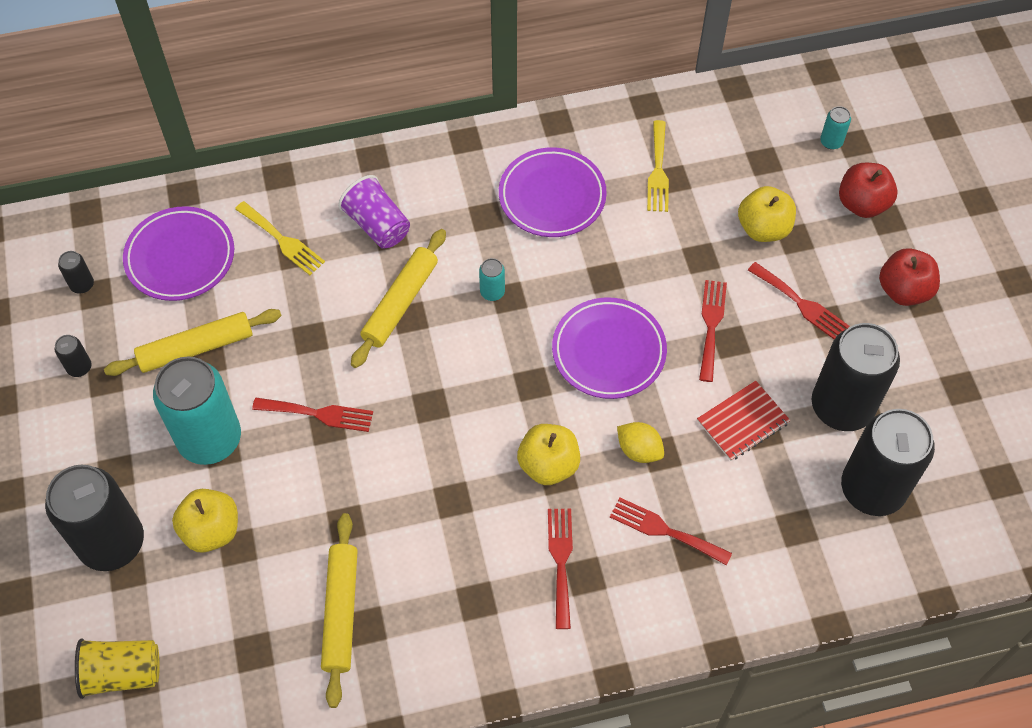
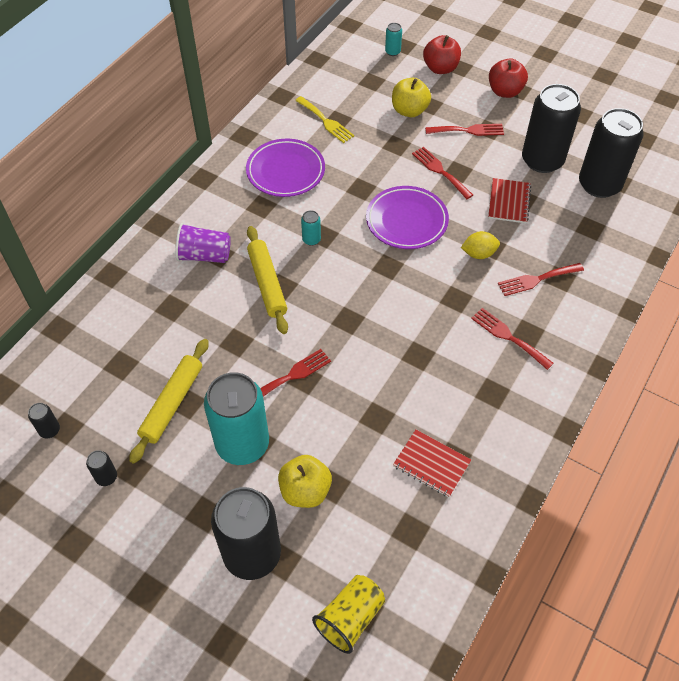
camera: 45 degrees left, 5 degrees down
purple plate [123,206,234,301] -> none
yellow fork [235,201,325,275] -> none
yellow rolling pin [321,513,358,708] -> red notebook [393,430,471,497]
yellow apple [517,424,580,485] -> none

